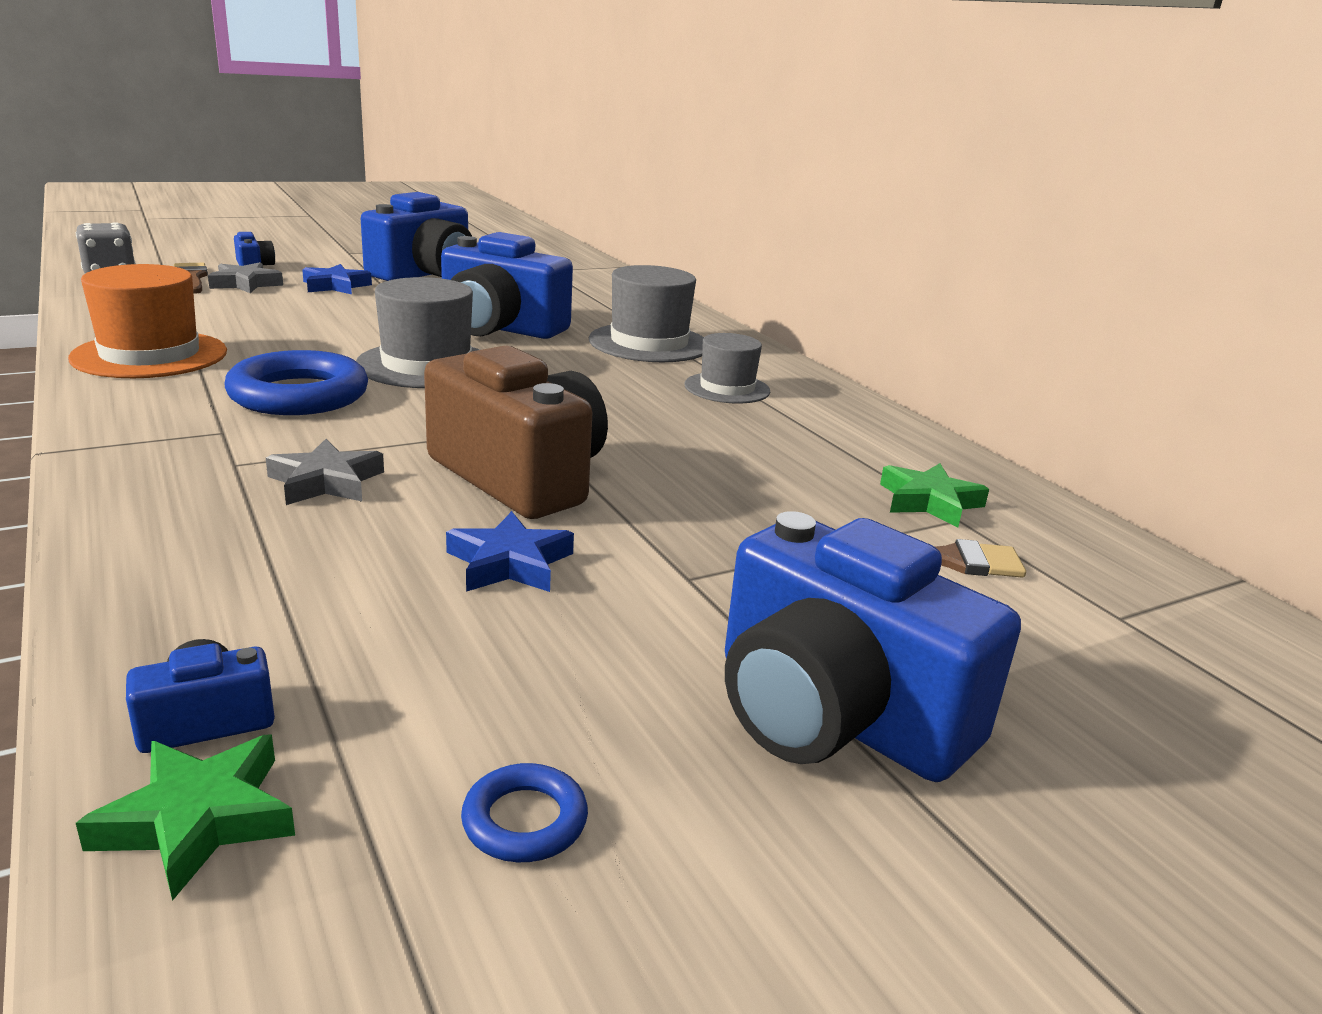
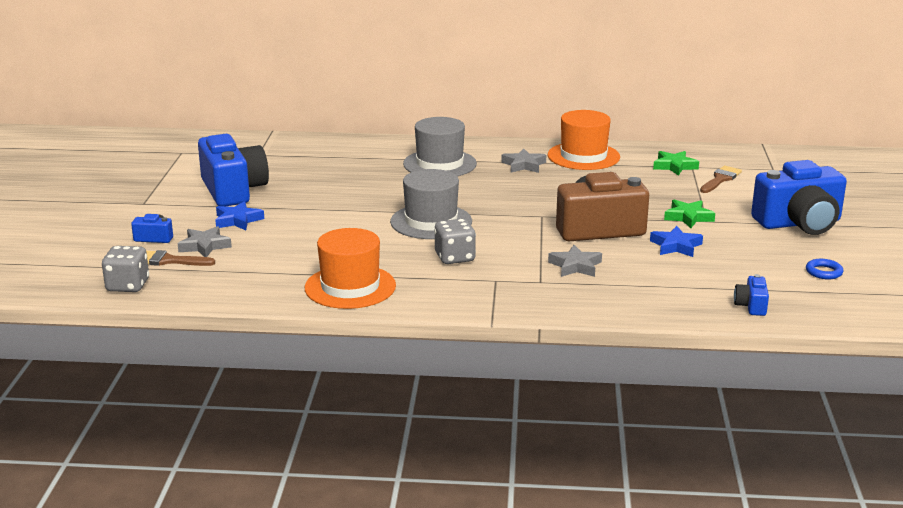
camera: 55 degrees left, 0 degrees up
green star [76,734,295,901] -> green star moved to [664,199,715,228]
blue ring [225,350,368,415] -> grey dice [434,219,476,264]
blue camera [441,232,573,339] -> none
grey hat [684,333,770,404] -> grey star [501,148,546,173]
none -> orange hat [548,110,620,170]

